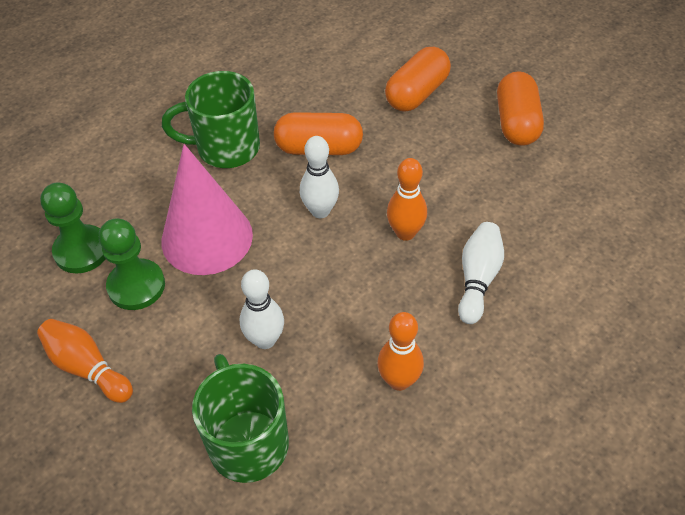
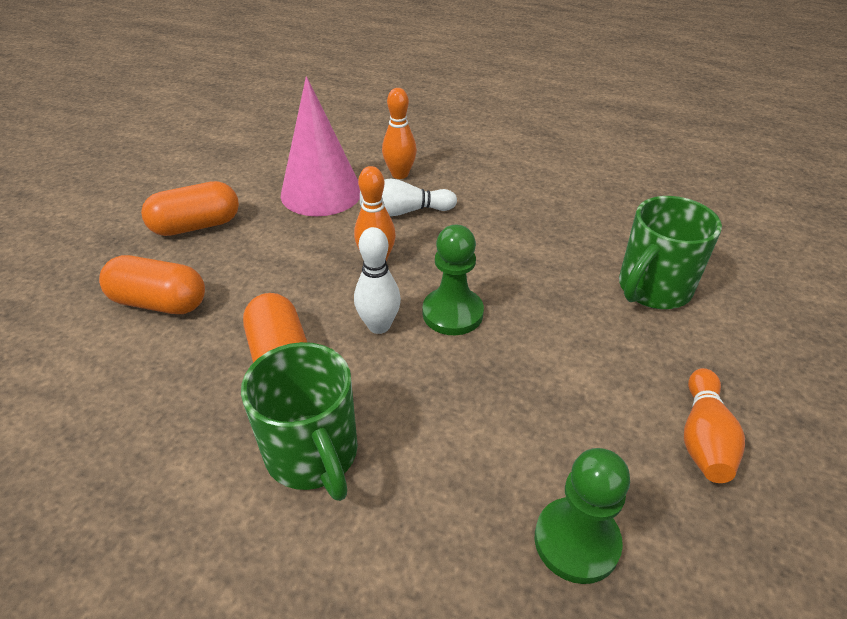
camera: 115 degrees left, 10 degrees down
green pawn [99,218,165,310] -> green pawn moved to [423,225,484,335]
pink cone [161,144,253,275] -> pink cone moved to [281,76,360,216]
white bowling pin [240,269,284,349] -> none
orange bowling pin [378,312,424,391] -> orange bowling pin moved to [382,88,417,179]

